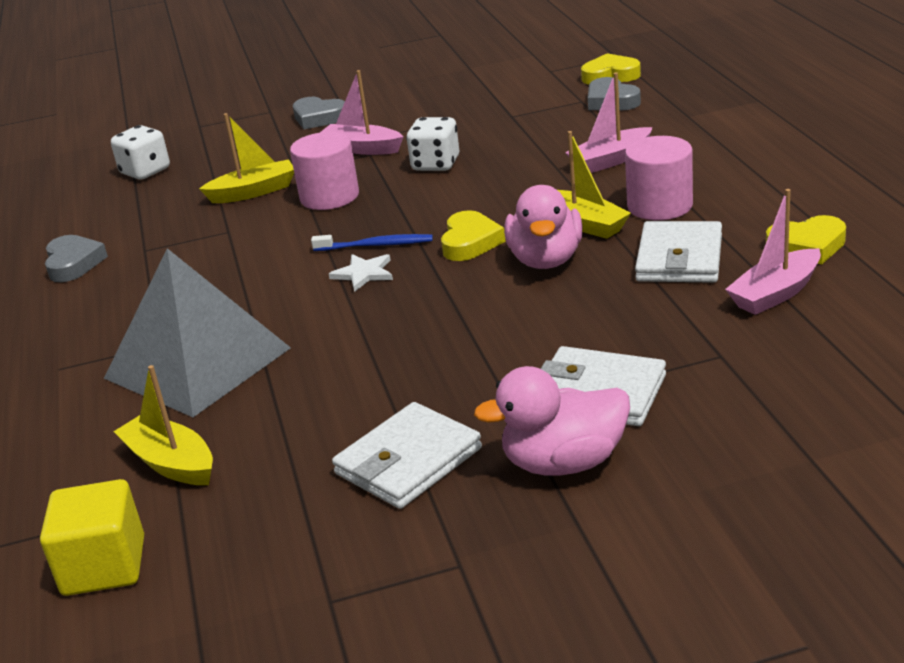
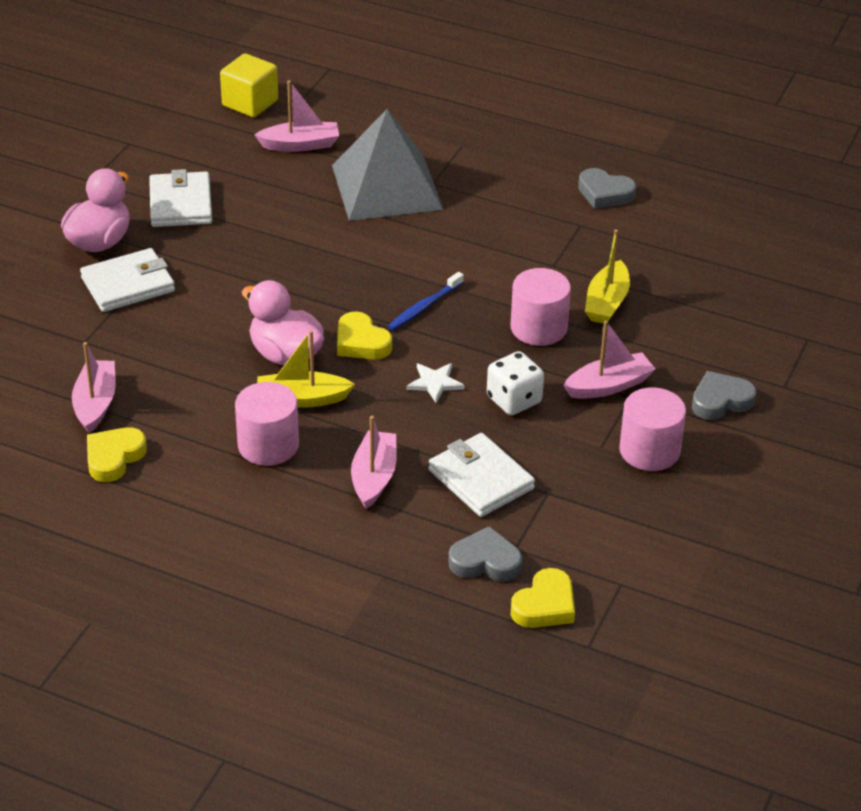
camera: 125 degrees right, 10 degrees up
white dice [111,125,170,180] -> none
yellow boat [113,365,213,485] -> pink boat [255,80,339,152]
white star [329,254,393,292] -> white star moved to [407,363,465,403]
white wallet [635,221,722,283] -> white wallet moved to [428,433,535,517]
none -> pink cylinder [619,387,686,471]

